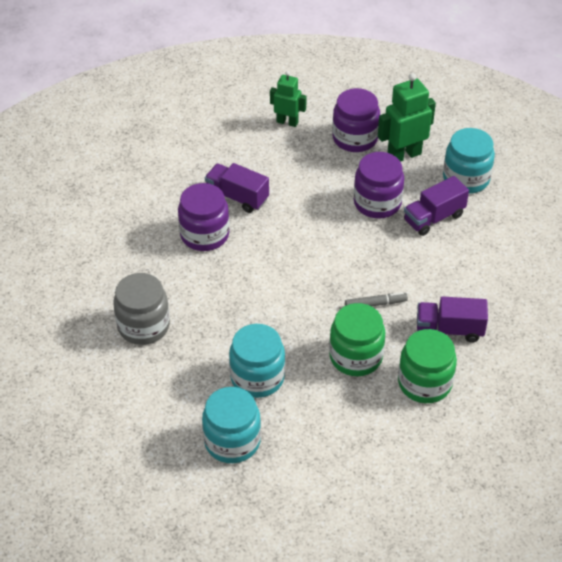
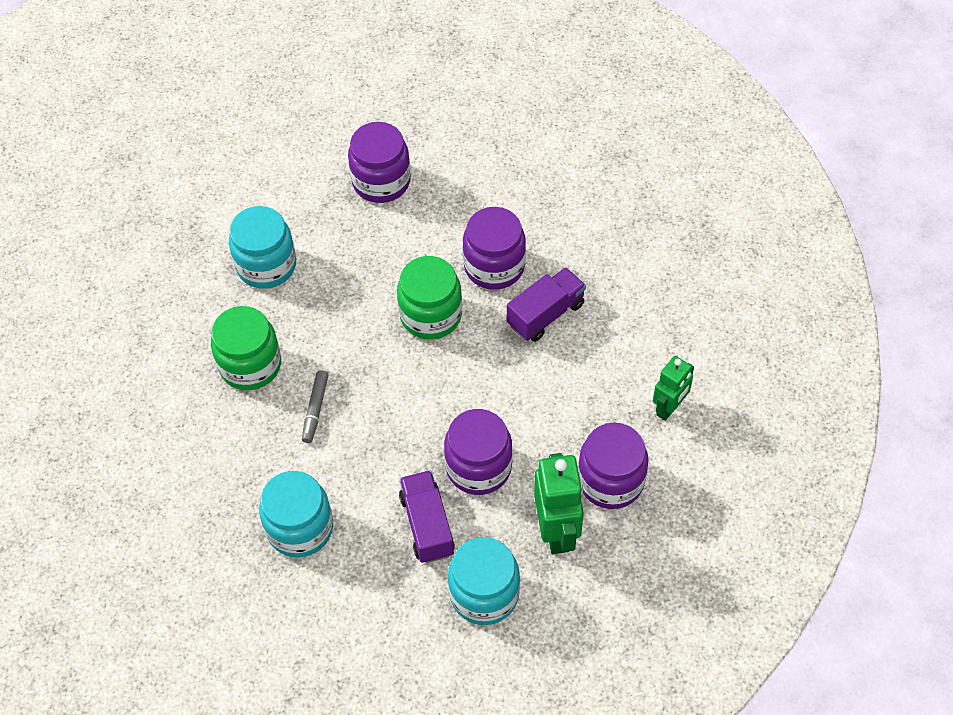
camera: 110 degrees right, 10 degrees up
grey jar [113,273,170,345] -> purple jar [348,122,411,203]
turquoise jar [202,387,261,463] -> turquoise jar moved to [259,471,333,558]
green jar [398,329,457,403] -> green jar moved to [397,256,462,340]
purple truck [417,297,488,343] -> none

